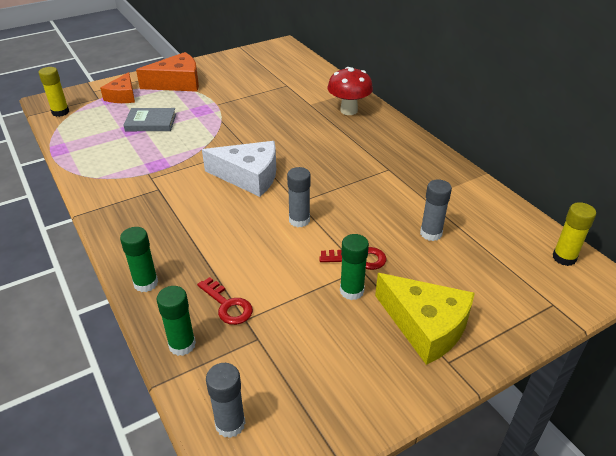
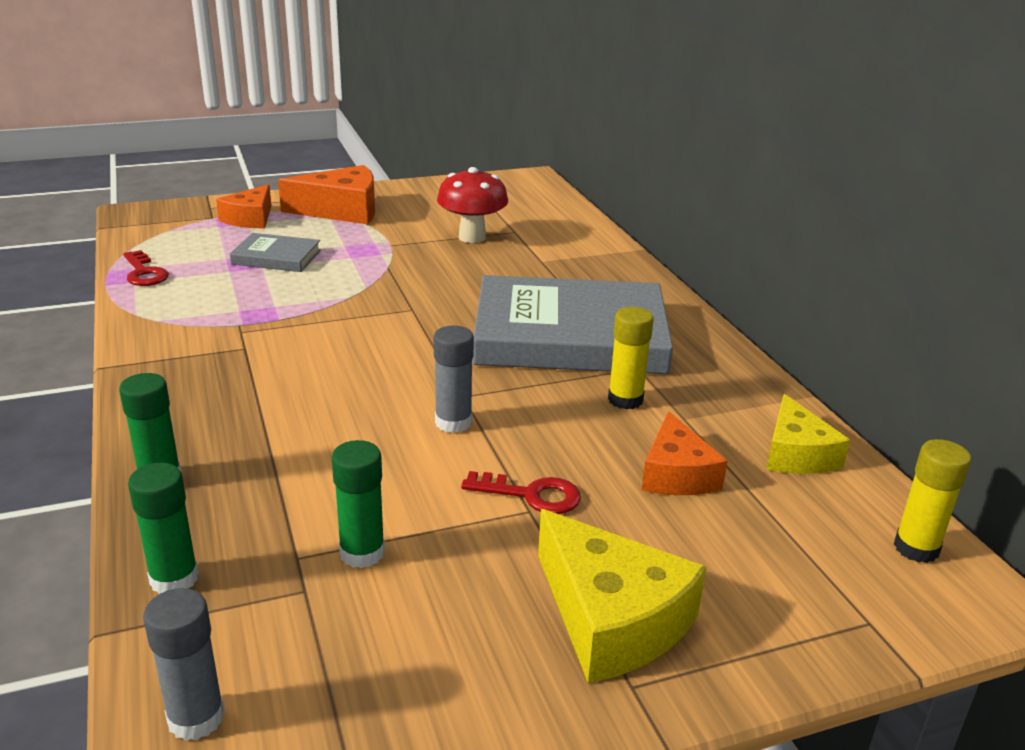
camera: 10 degrees right, 10 degrees down
yellow glue stick [39,67,69,117] -> yellow glue stick moved to [608,307,654,410]
red key [197,277,253,325] -> red key moved to [123,250,169,286]
white cheese [202,141,276,197] -> none
red mushroom [328,67,373,115] -> red mushroom moved to [437,167,508,243]
green glue stick [340,234,369,300] -> green glue stick moved to [332,440,385,568]
grey glue stick [420,179,452,241] -> orange cheese [642,411,728,495]
none -> grey book [473,275,673,374]
none -> yellow cheese [766,394,850,474]

